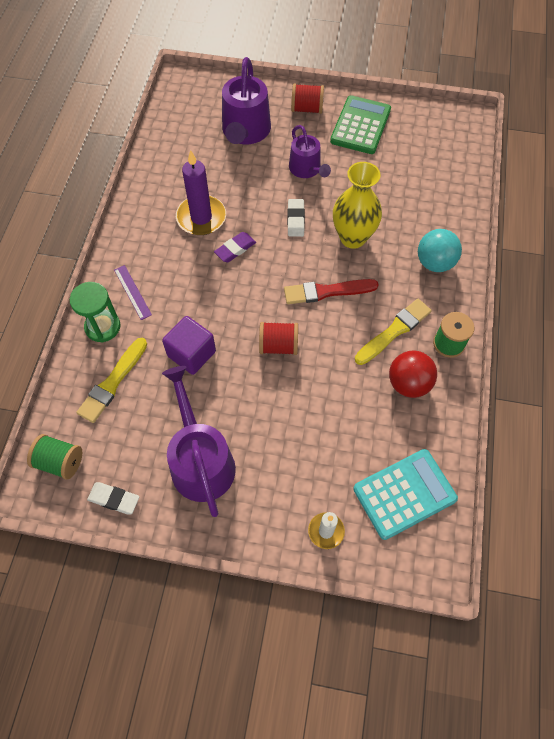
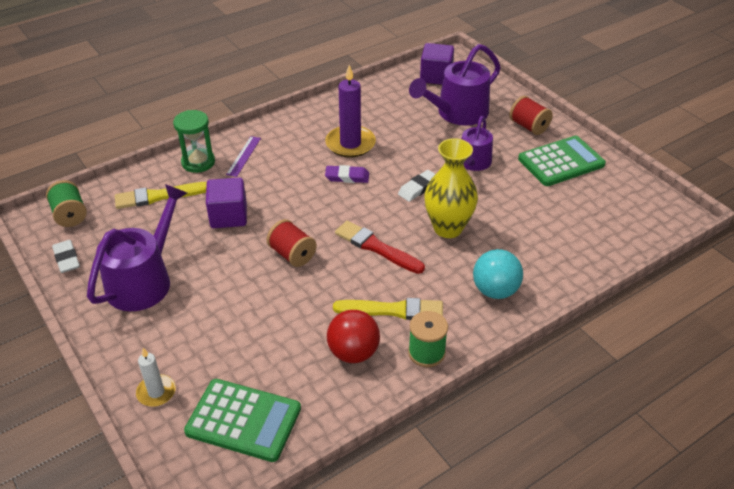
camera: 45 degrees right, 20 degrees down
turquoise calculator [353,449,458,540] -> green calculator [184,379,301,462]
none -> purple cube [420,43,454,85]

